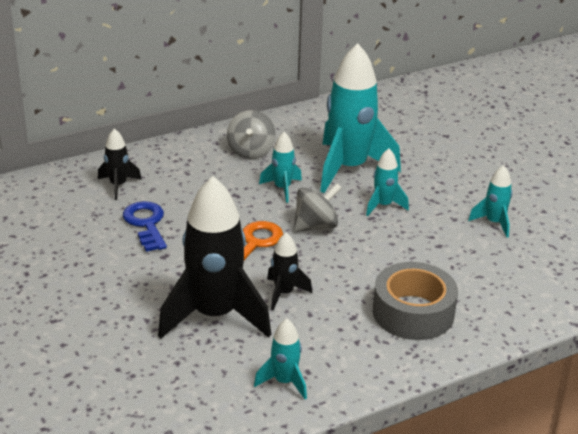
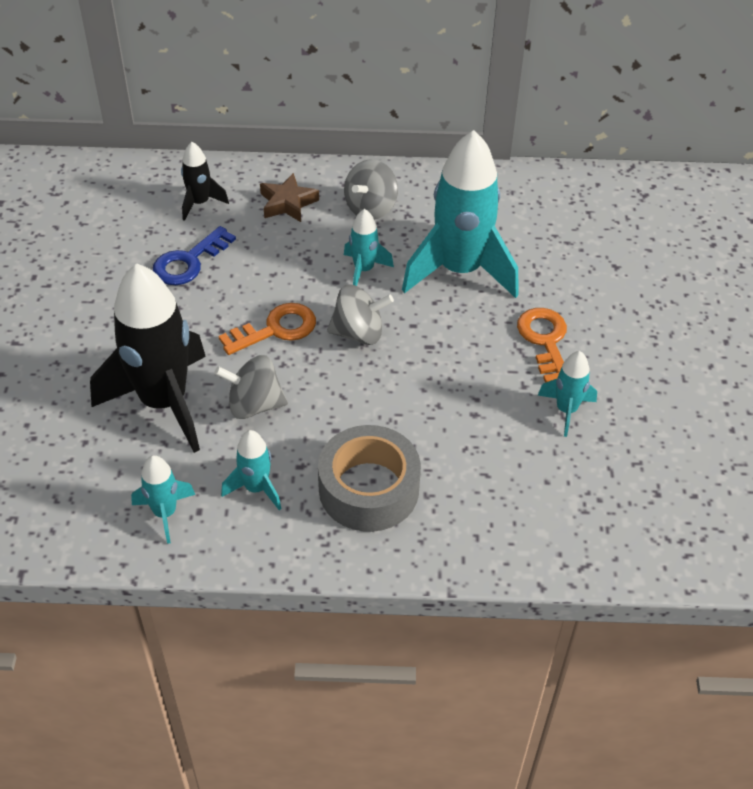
camera: 30 degrees right, 15 degrees up
blue key [123,201,167,252] -> blue key turned 150 degrees counterclockwise [153,226,236,285]
black rocket [267,233,312,310] -> grey spinning top [214,355,288,419]
turquoise rocket [366,149,409,216] -> turquoise rocket moved to [221,430,281,510]
none -> brown star [260,173,319,222]
none -> orange key [517,308,567,383]

